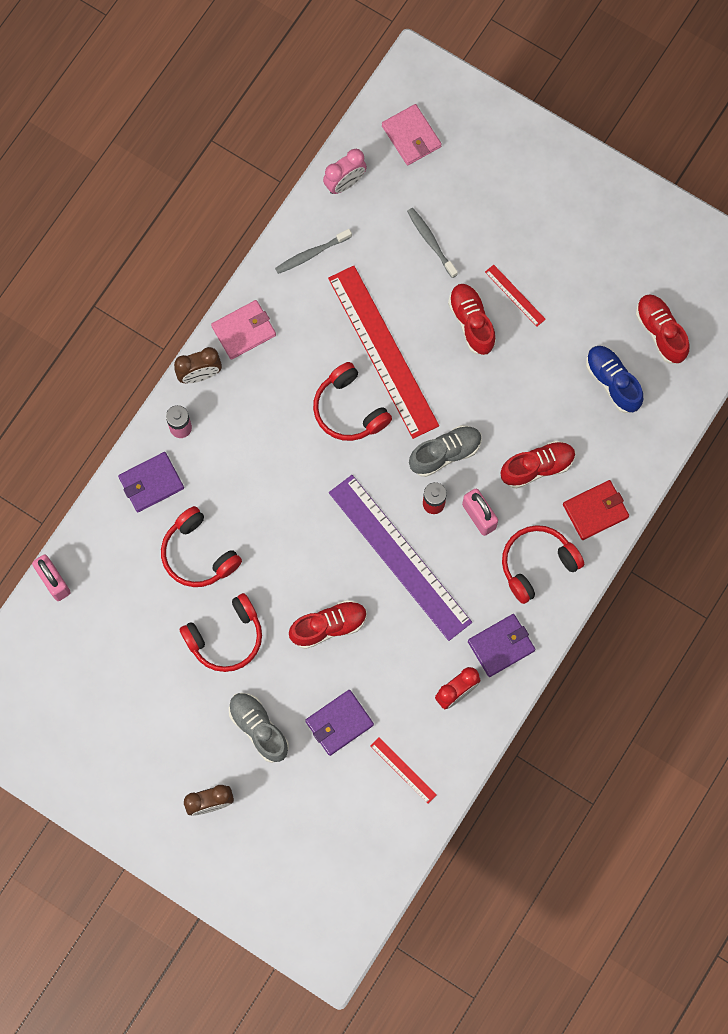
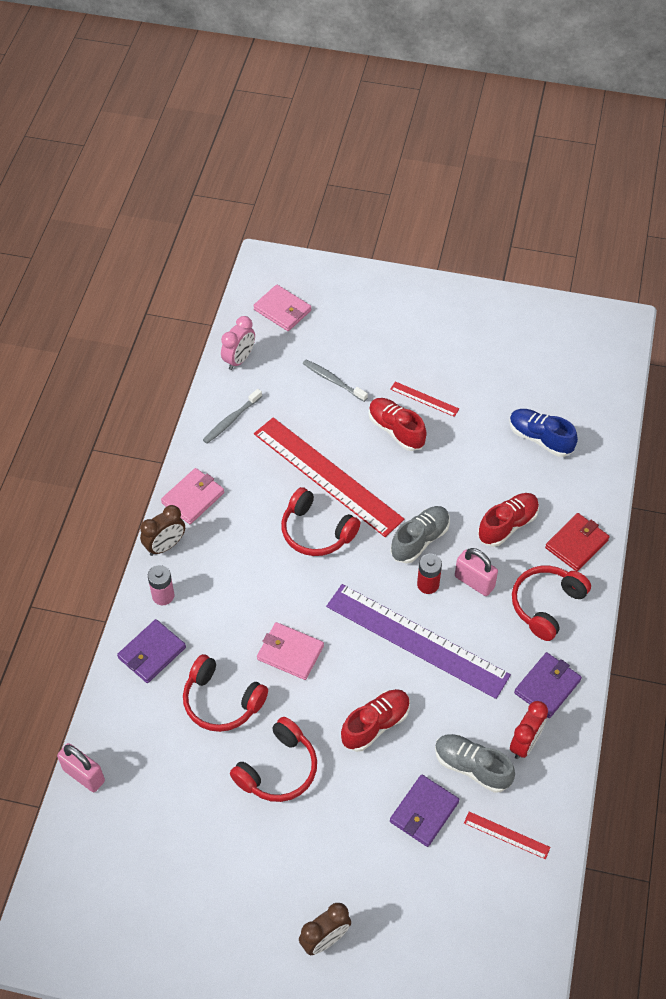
camera: 20 degrees left, 20 degrees down
grey shoe [229,693,289,763] -> grey shoe moved to [435,734,515,793]
red shoe [636,294,690,364] -> none
none -> pink wallet [257,622,324,680]

